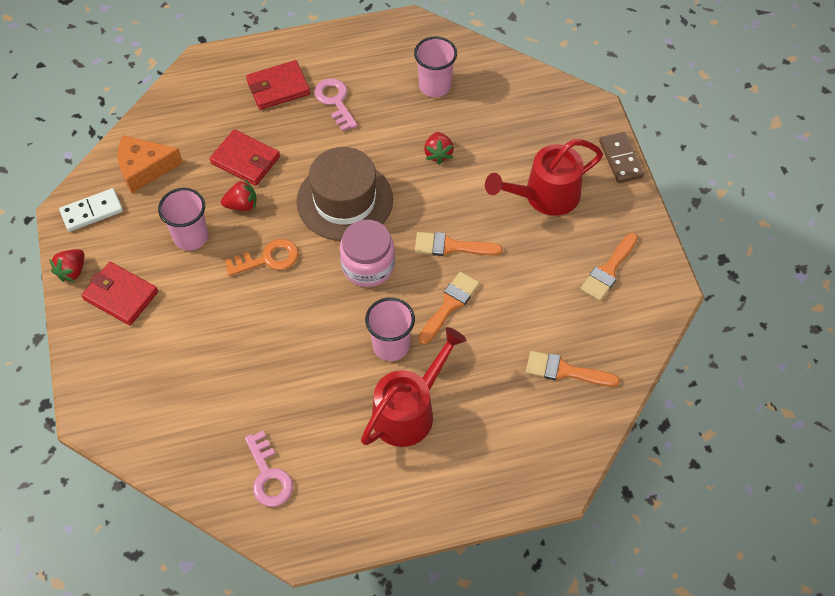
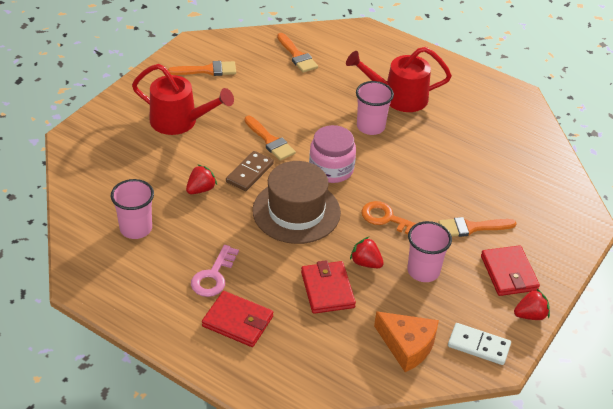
camera: 135 degrees left, 15 degrees down
pink key [245,431,293,507] -> none
orange brush [418,272,480,345] -> orange brush moved to [438,217,517,237]
brown domino [599,132,644,183] -> brown domino moved to [226,151,274,191]

